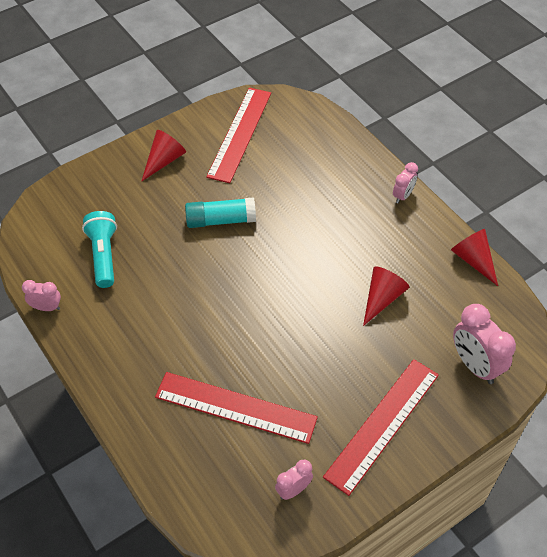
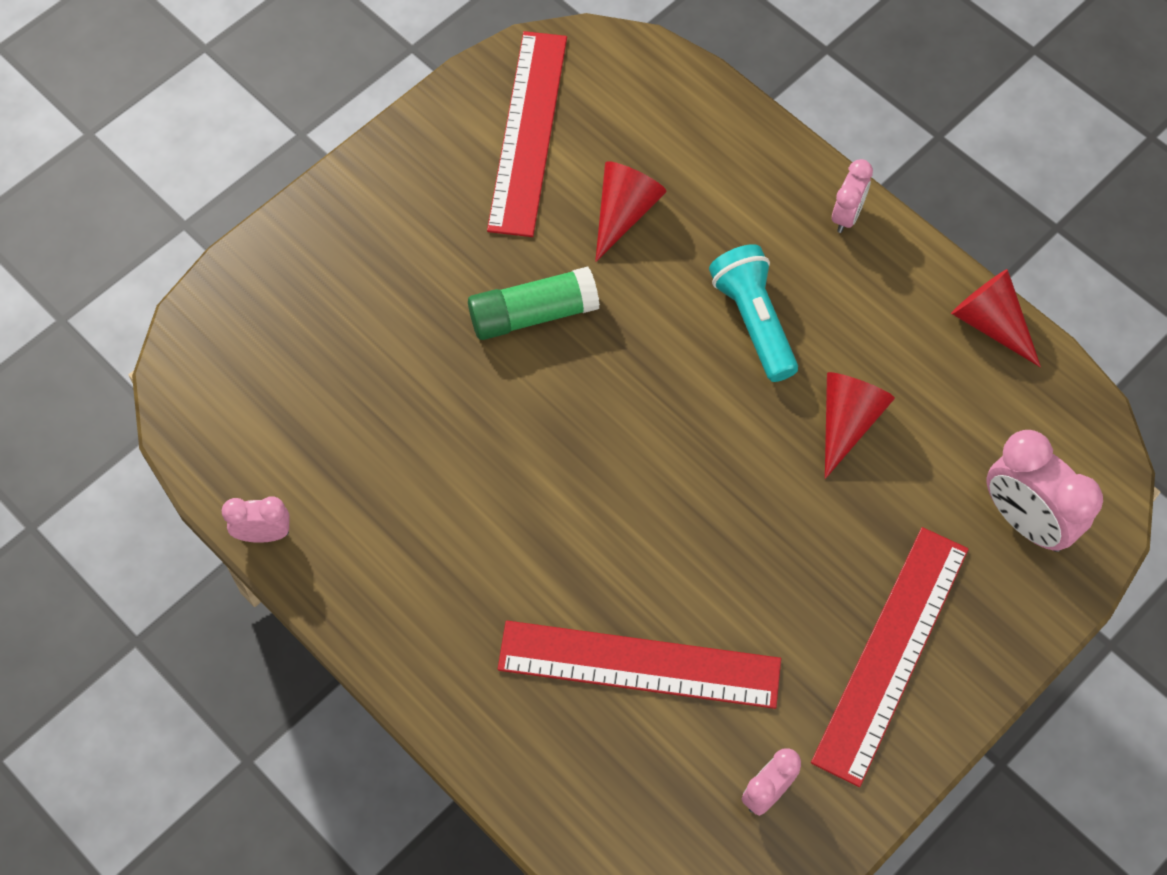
camera: 10 degrees left, 10 degrees up
turquoise flashlight [82,211,117,288] -> turquoise flashlight moved to [709,244,798,382]
red cone [141,130,186,182] -> red cone moved to [595,161,667,262]
turquoise glue stick [185,197,256,228] -> green glue stick [468,267,600,340]

